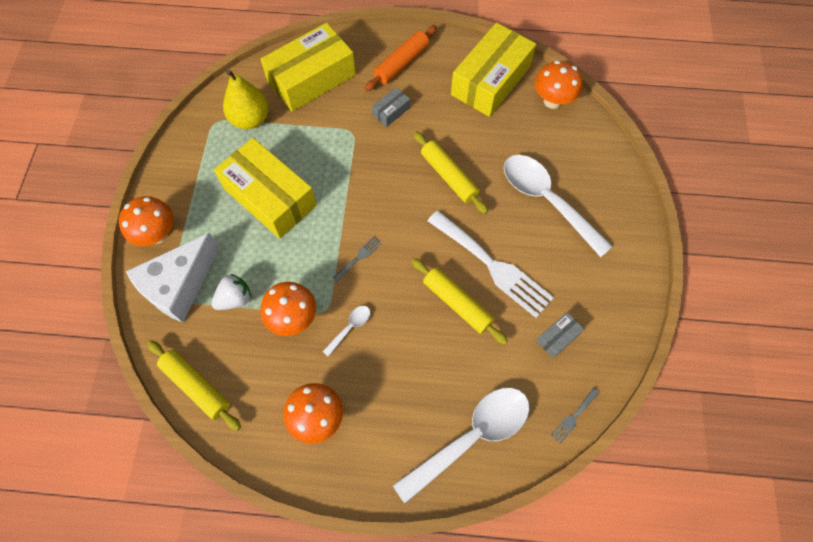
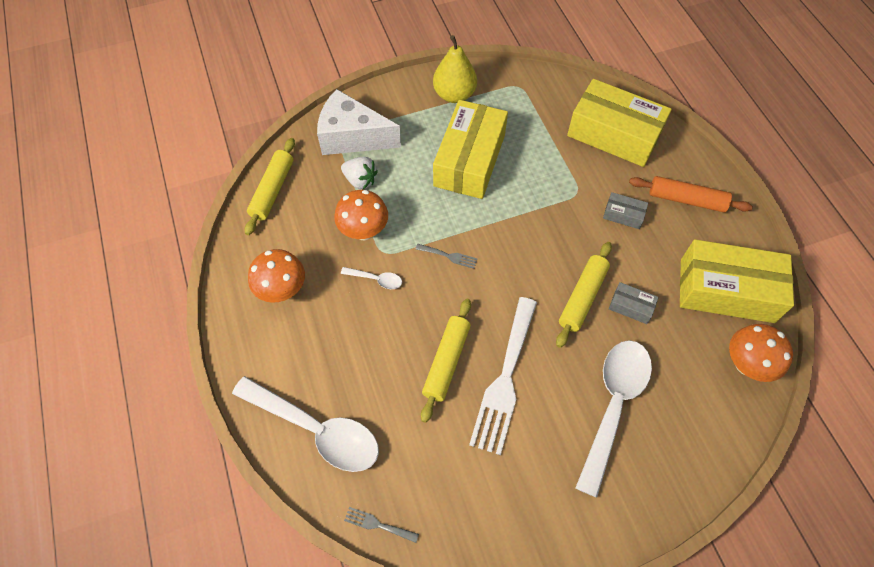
camera: 65 degrees right, 5 degrees down
orange mushroom [119,196,174,246] -> none
yellow pear [223,69,269,129] -> yellow pear moved to [433,35,477,103]
grey box [537,312,584,358] -> grey box moved to [609,282,659,324]

